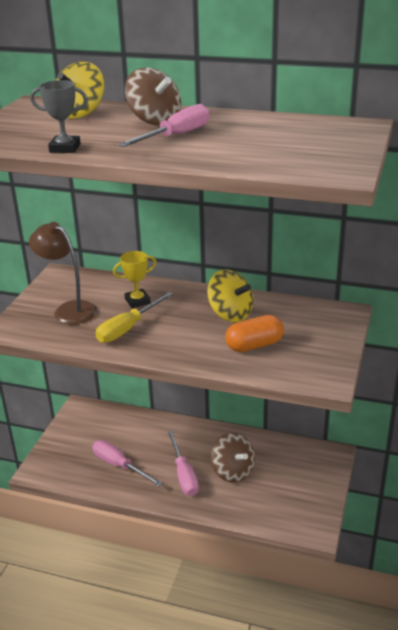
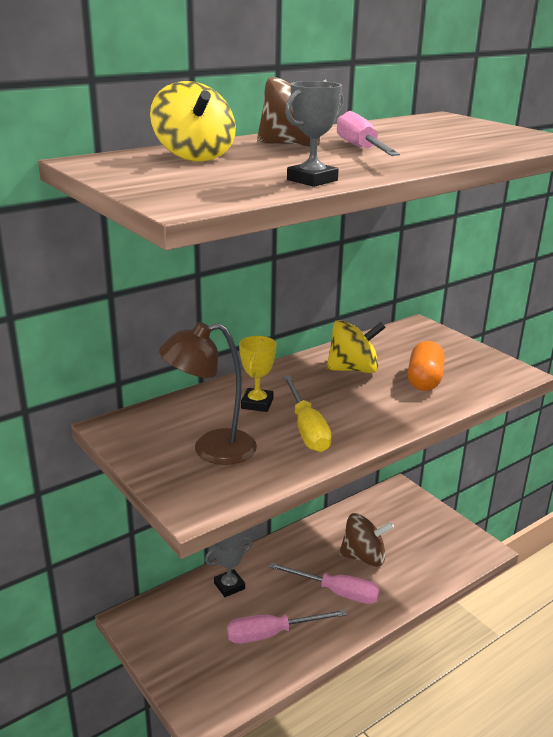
camera: 55 degrees left, 5 degrees down
none -> grey trophy [205,533,253,597]

